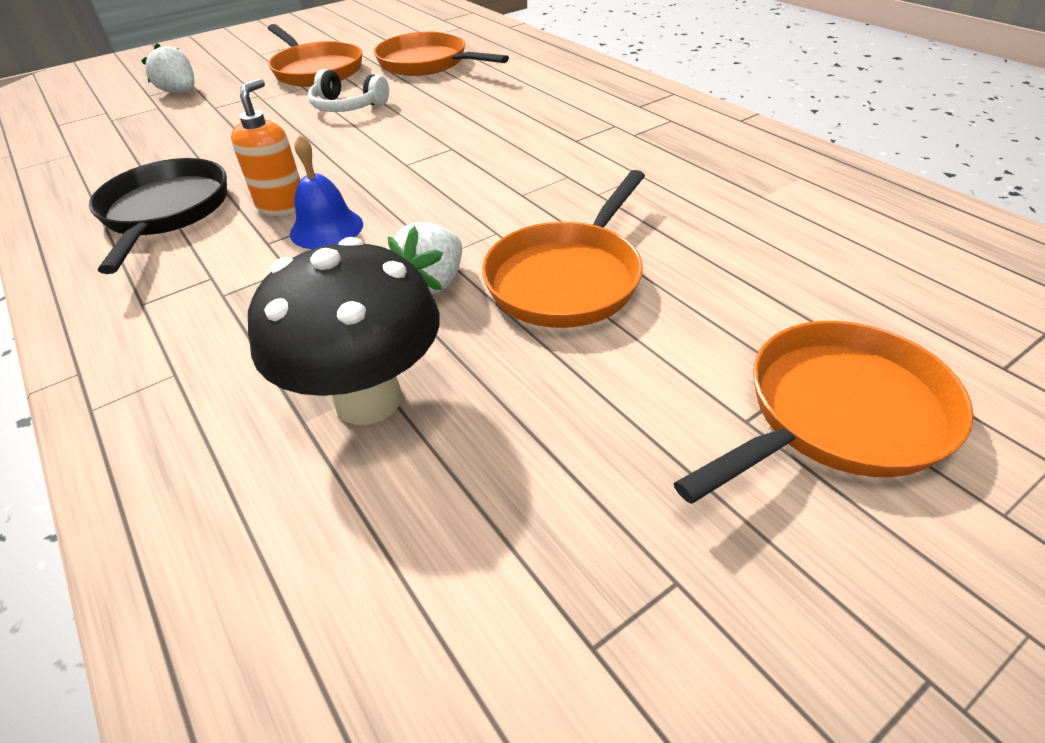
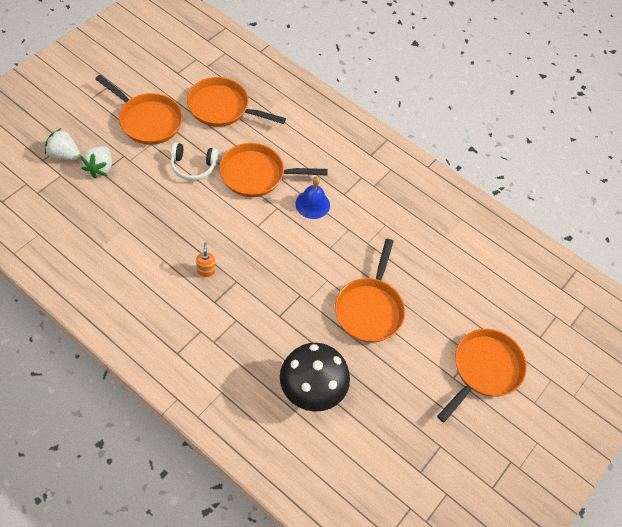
camera: 25 degrees left, 15 degrees up
black pan [89,158,227,274] -> none
orange soap dispenser [231,78,300,216] -> orange soap dispenser [196,242,216,278], size x0.65
blue bell [290,135,363,249] -> blue bell moved to [295,176,330,219]
white strawberry [388,222,462,294] -> white strawberry moved to [81,146,112,178]
none -> orange pan [219,143,328,197]

